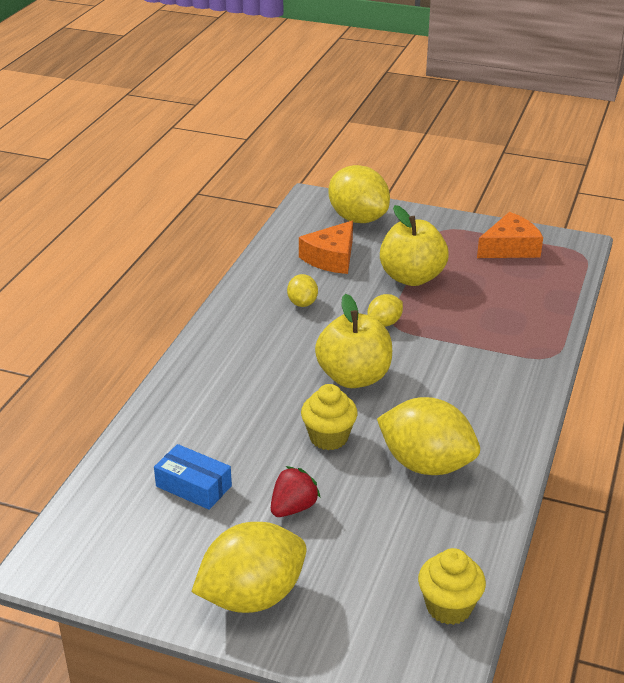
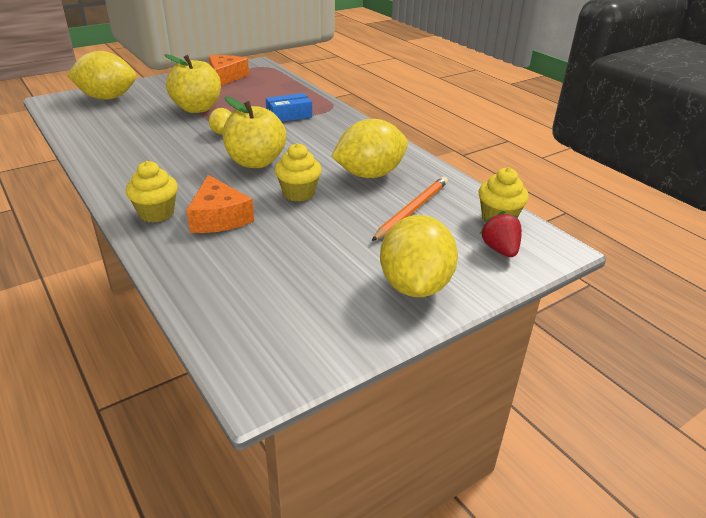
camera: 55 degrees left, 0 degrees up
blue box [154,444,232,510] -> blue box moved to [266,93,312,122]
red strawberry [271,466,321,517] -> red strawberry moved to [480,211,522,257]
yellow lemon [287,274,318,307] -> none
orange cheese [299,221,353,274] -> orange cheese moved to [186,175,254,233]
none -> yellow cupcake [126,161,178,223]
none -> orange pencil [372,177,448,241]

